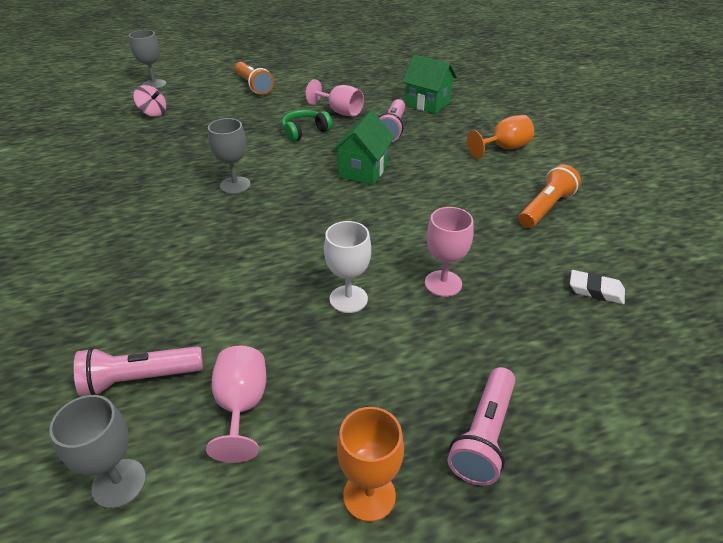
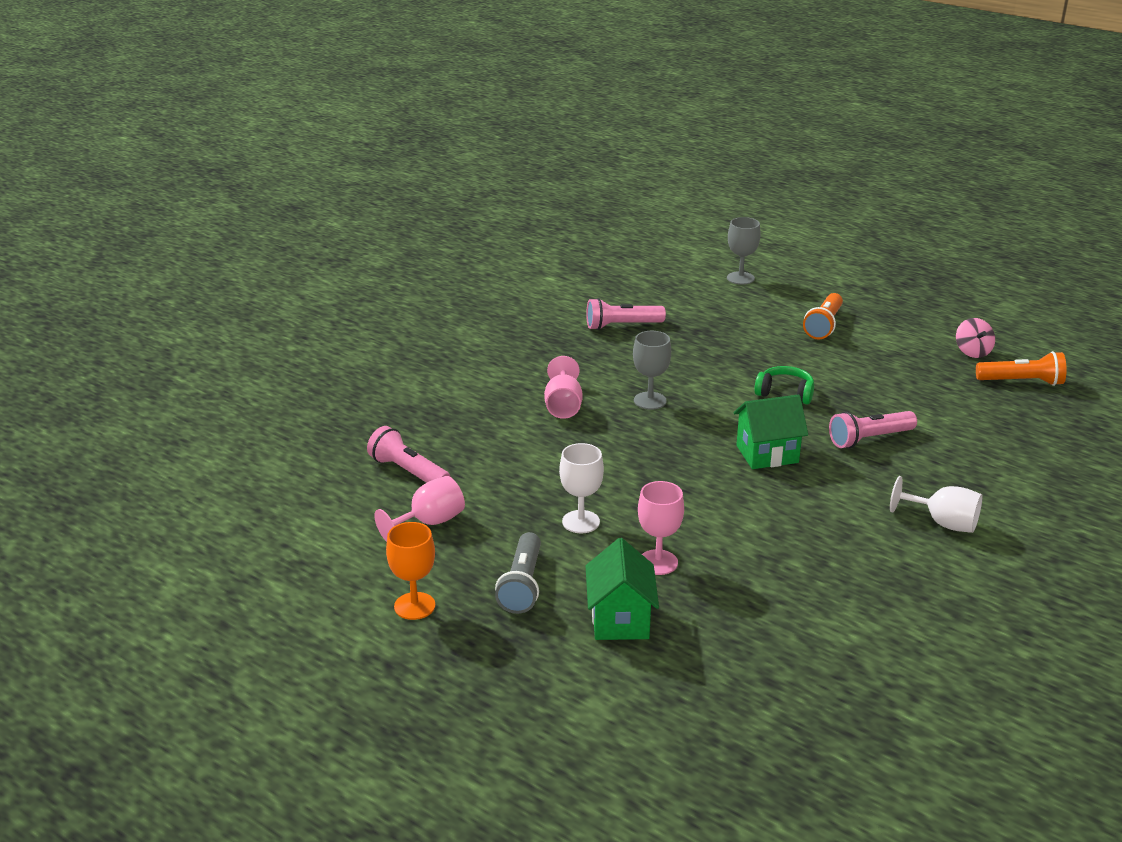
camera: 55 degrees right, 10 degrees down
grey goblet [49,395,146,509] -> none
pink spinning top [134,85,166,117] -> pink spinning top moved to [956,318,995,358]
pink goblet [306,79,364,117] -> pink goblet moved to [544,356,583,419]
green house [402,55,457,114] -> green house moved to [585,538,659,640]
pink flashlight [448,367,516,486] -> pink flashlight moved to [586,298,666,330]
orange goblet [467,115,534,159] -> white goblet [890,476,983,533]
orange flashlight [519,164,581,228] -> orange flashlight moved to [976,351,1067,386]
white eraser [570,270,625,304] -> none
none -> grey flashlight [495,532,541,614]

